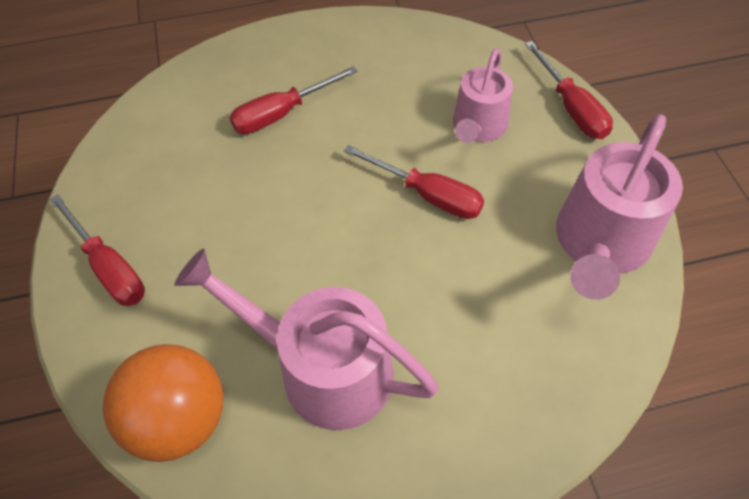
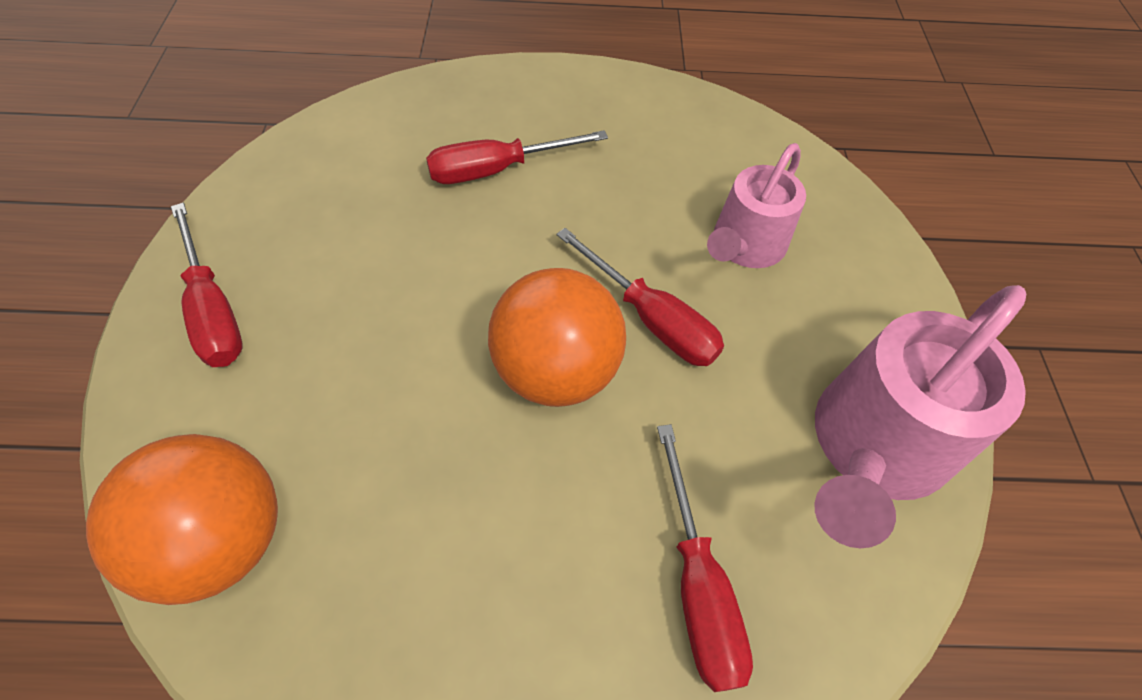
camera: 10 degrees right, 0 degrees up
pink watering can [174,248,439,430] -> none
red screwdriver [525,41,613,139] -> red screwdriver moved to [657,424,753,692]
none -> orange ball [488,268,626,407]

